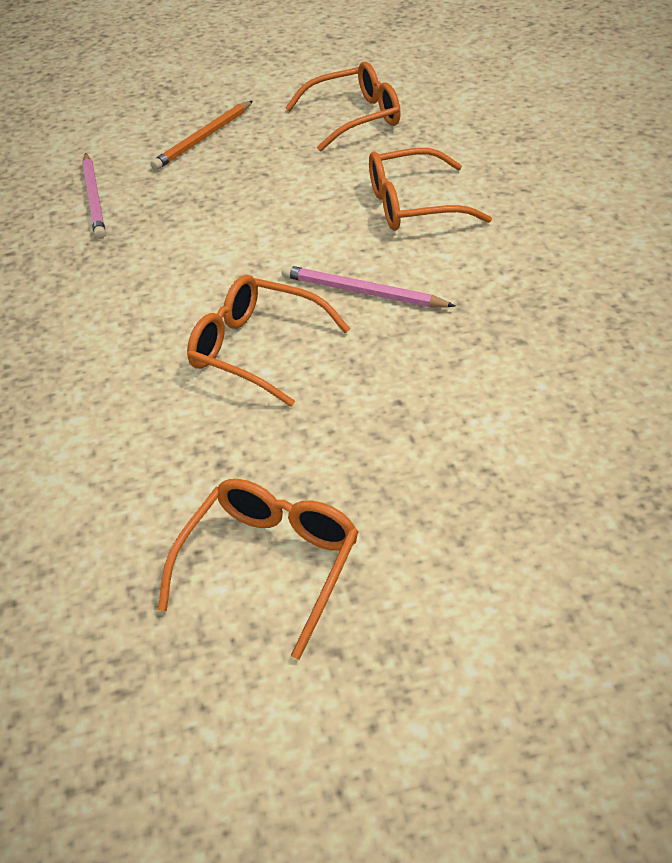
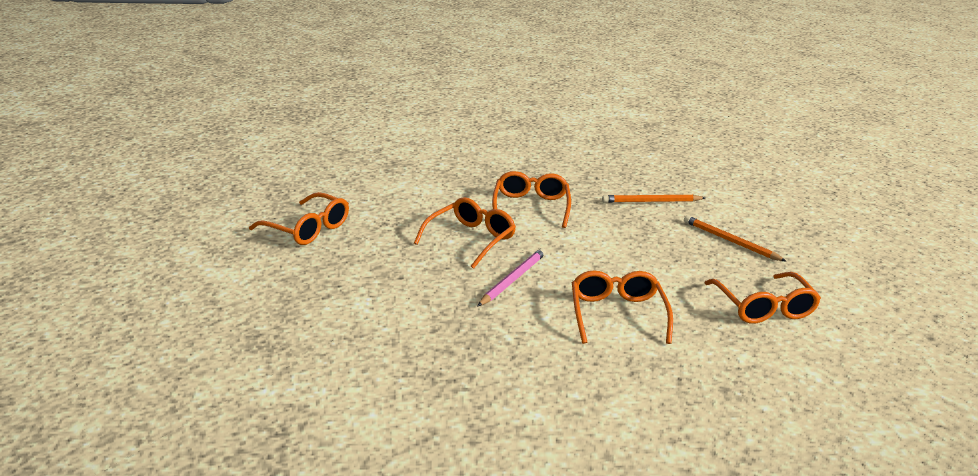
camera: 95 degrees right, 15 degrees down
pink pencil [82,153,106,239] -> orange pencil [602,194,705,203]
none -> orange glasses [492,171,571,228]

